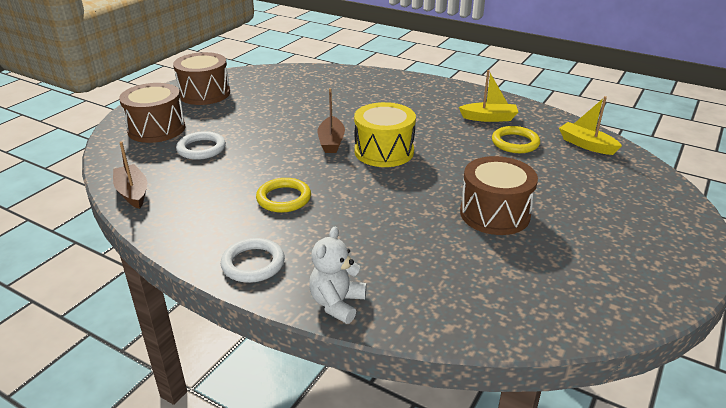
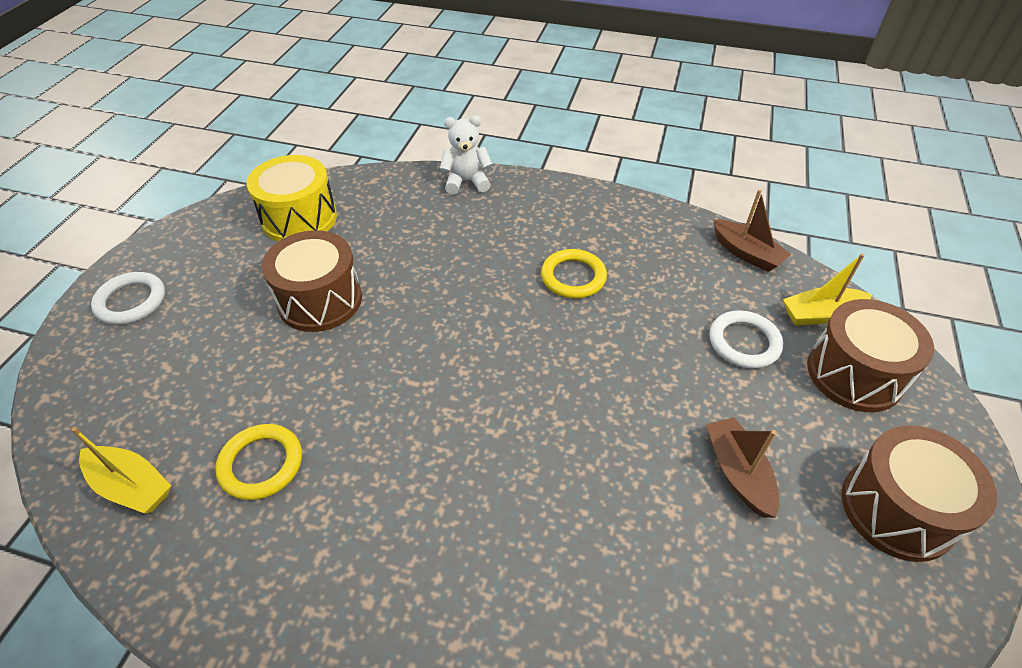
camera: 165 degrees right, 15 degrees up
white ring [221,238,285,283] -> white ring moved to [91,272,165,324]
white teddy bear [309,227,367,324] -> white teddy bear turned 105 degrees counterclockwise [440,115,492,195]
brown boat [318,88,345,153] -> brown boat moved to [706,417,779,518]
yellow drum [354,102,416,167] -> yellow drum moved to [247,155,337,241]
yellow boat [459,70,518,122] -> yellow boat moved to [783,253,872,326]

